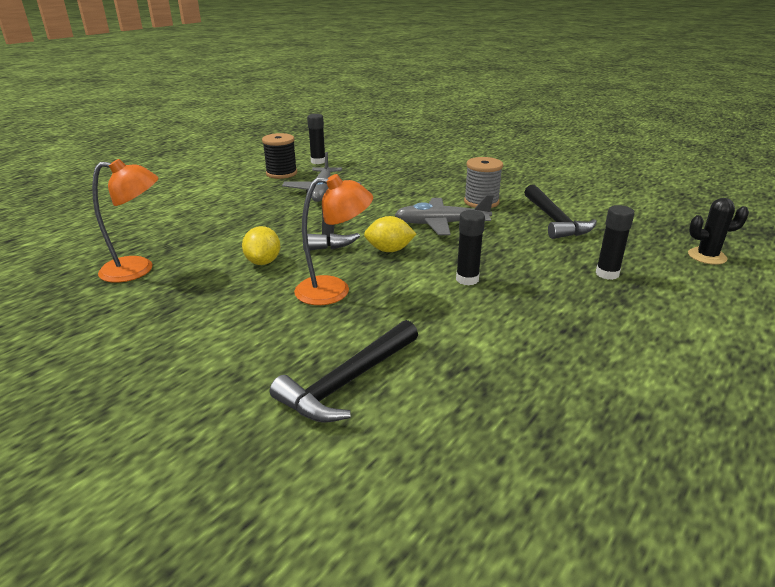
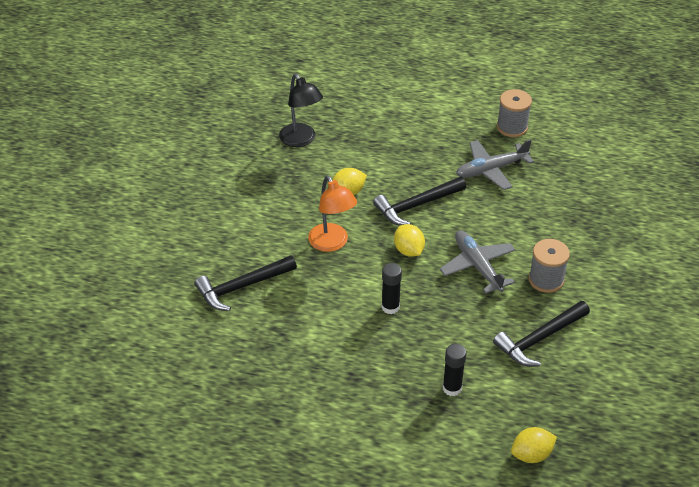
camera: 65 degrees right, 15 degrees up
orange lamp [92,159,159,283] -> black lamp [279,74,323,147]
black spool [262,133,297,179] -> grey spool [497,89,532,137]
black hammer [270,320,418,423] -> black hammer turned 45 degrees counterclockwise [194,255,297,311]
black glue stick [307,114,325,164] -> none
black cactus [688,198,749,265] -> yellow lemon [511,427,557,463]

